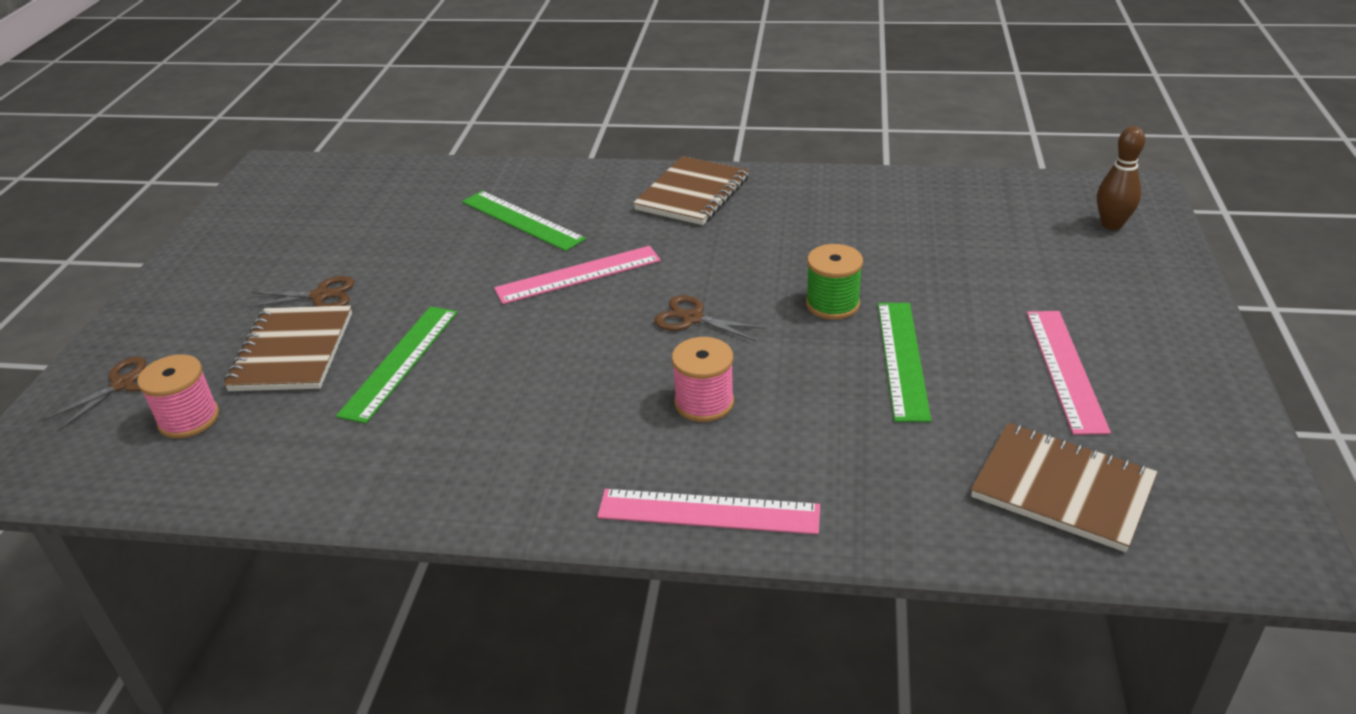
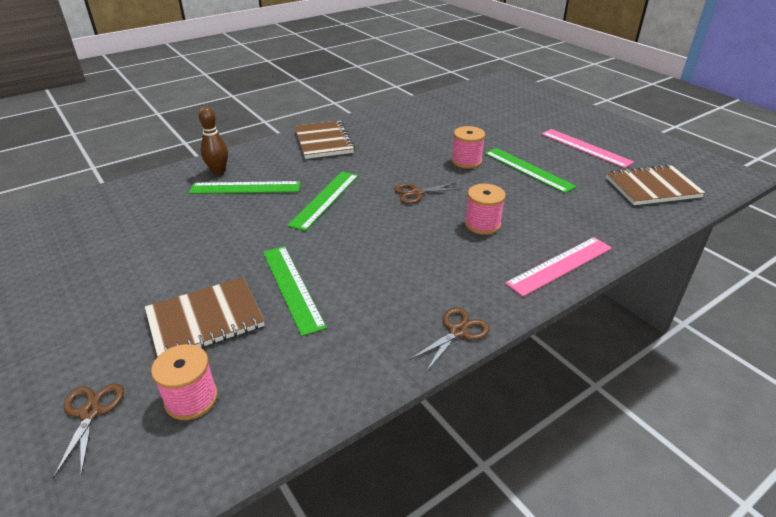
camera: 45 degrees left, 0 degrees up
brown notebook [224,305,352,391] -> brown notebook turned 75 degrees counterclockwise [145,277,265,357]
brown scissors [247,276,354,308] -> brown scissors moved to [410,307,490,372]
pink ruler [494,246,661,304] -> green ruler [287,172,358,231]
green spool [806,244,863,320] -> pink spool [452,126,485,169]
brown bowling pin [1097,126,1145,230] -> brown bowling pin moved to [198,106,228,174]

